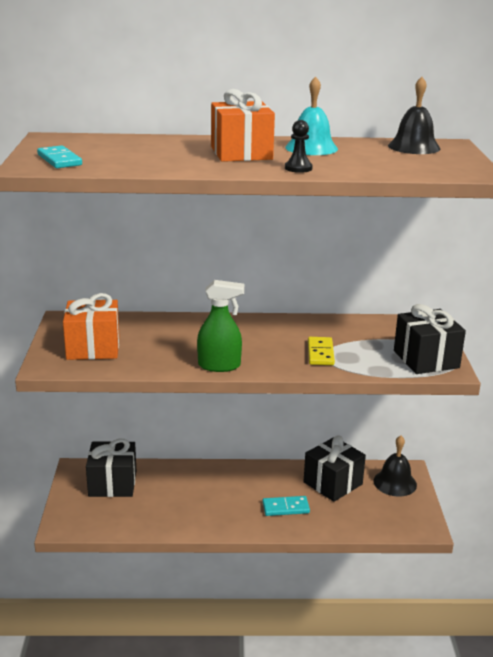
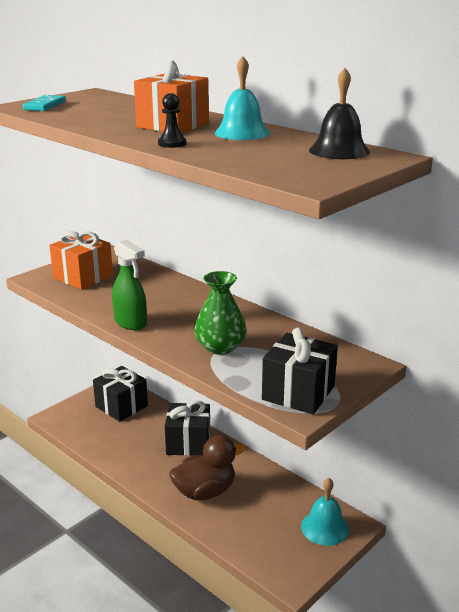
camera: 45 degrees right, 0 degrees up
turquoise domino [262,496,310,516] -> brown duck [169,435,246,500]
black gift [304,435,366,502] -> black gift moved to [165,400,210,456]
yellow domino [308,337,335,365] -> green vase [194,271,247,355]
black bell [373,436,417,496] -> turquoise bell [301,478,349,546]

